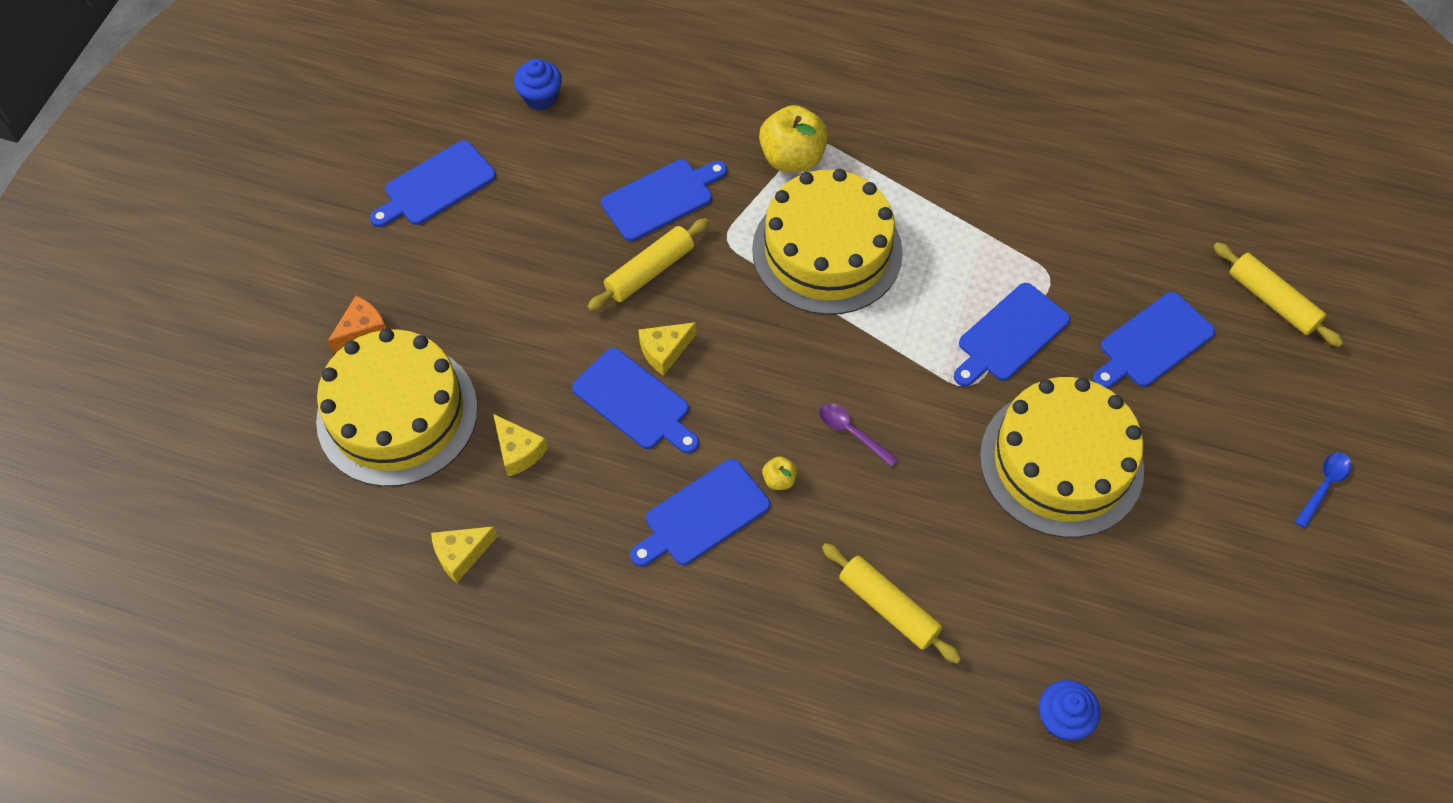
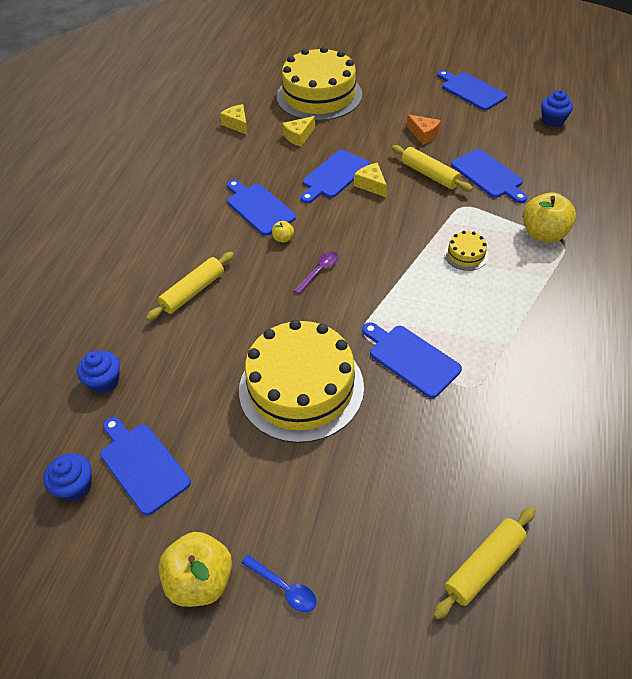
camera: 90 degrees right, 10 degrees down
orange cheese [328,296,386,353] -> orange cheese moved to [407,114,441,145]
yellow cake [752,169,903,315] -> yellow cake [444,231,489,271], size x0.40
blue cutting board [1093,292,1215,389] -> blue cutting board moved to [100,417,191,516]
none -> blue cupcake [43,453,92,501]
none -> yellow apple [158,532,232,607]

